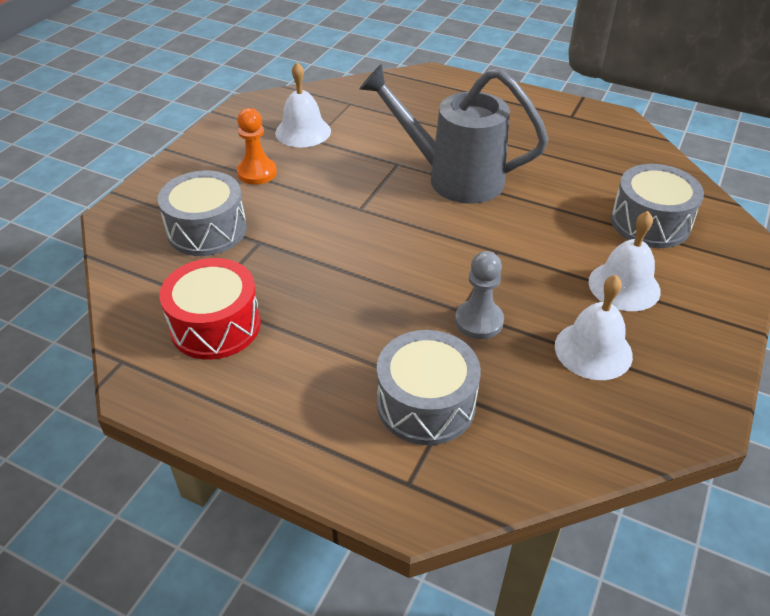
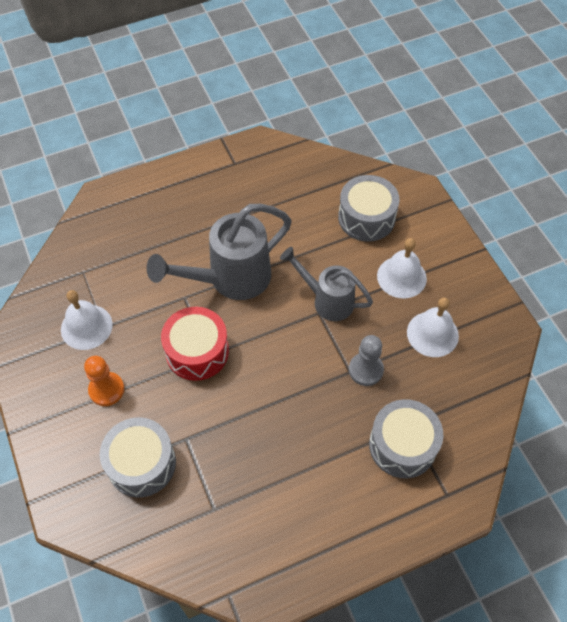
camera: 50 degrees left, 15 degrees up
red drum [159,258,261,360] -> red drum moved to [161,307,229,381]
none -> grey watering can [280,247,373,321]

